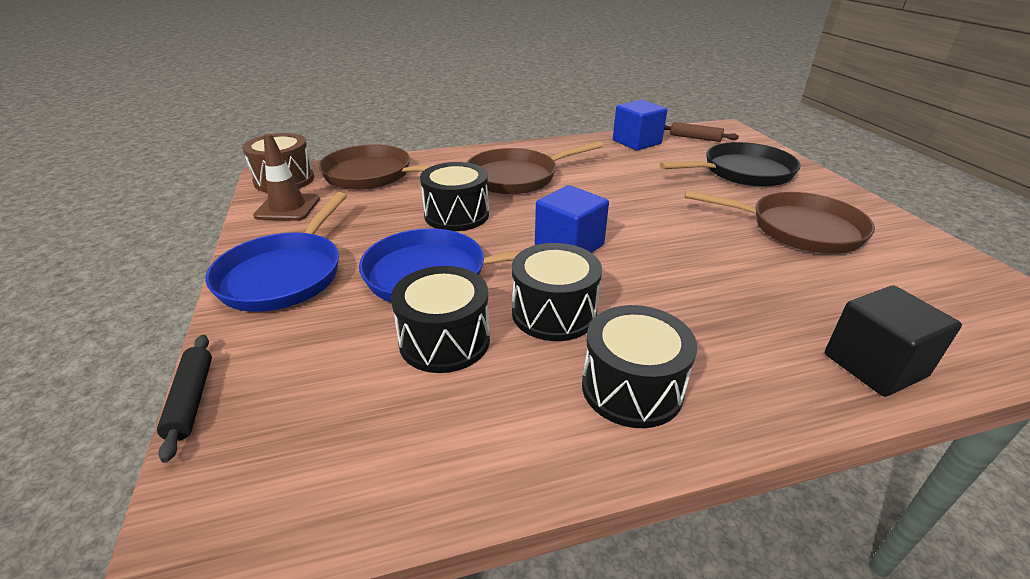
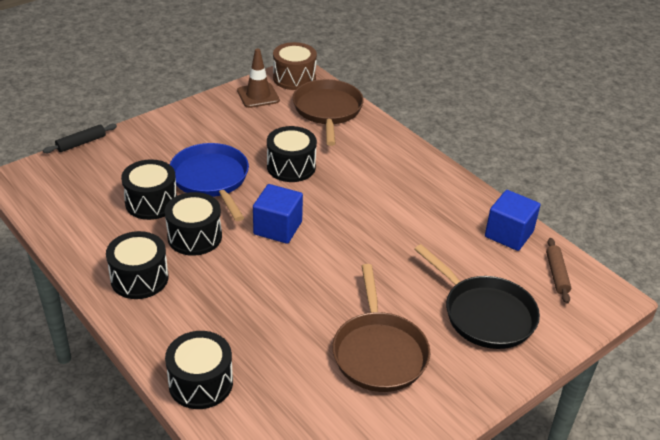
camera: 65 degrees right, 5 degrees up
blue pan [205,192,347,312] -> none
brown pan [466,141,603,194] -> none
black cube [825,285,962,397] -> black drum [165,331,233,409]

